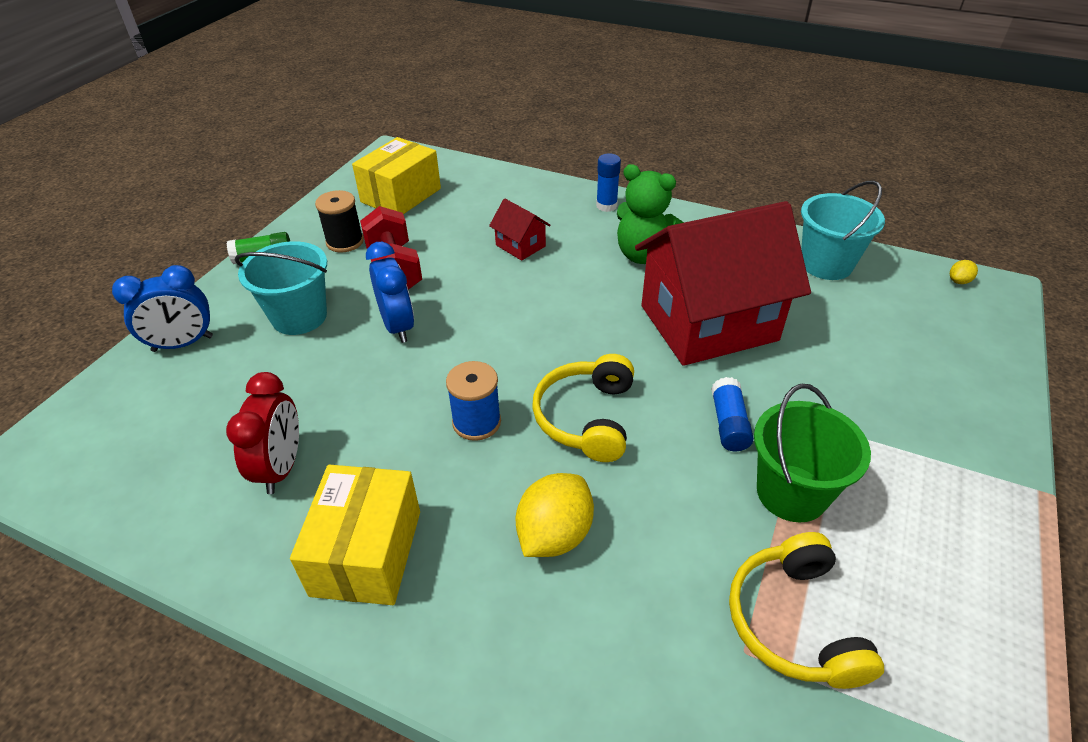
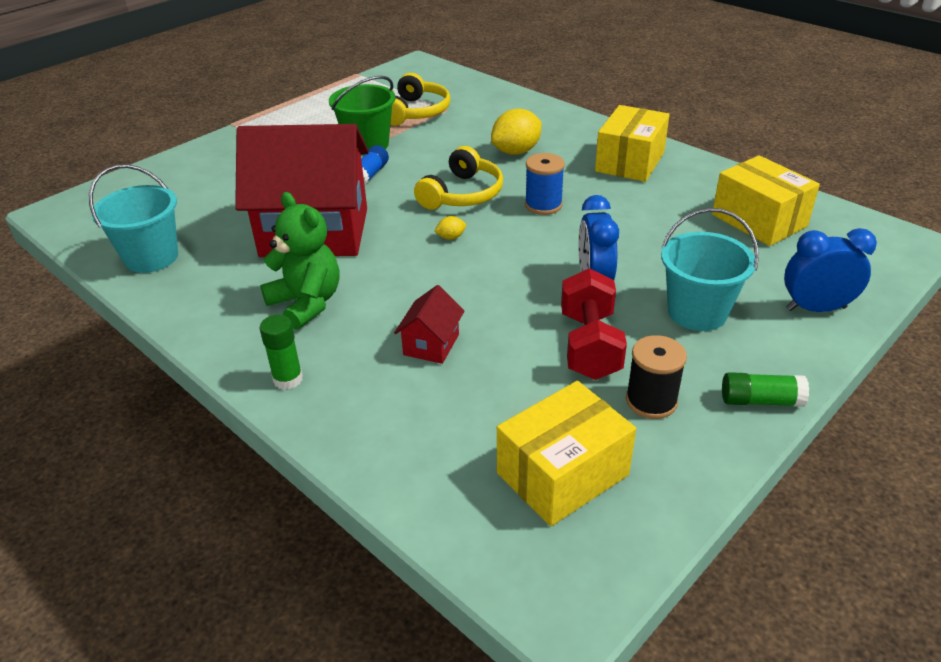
camera: 160 degrees left, 5 degrees down
red clock [226,372,299,494] -> none
red house [489,199,551,261] -> red house turned 45 degrees clockwise [394,285,465,364]
blue glue stick [596,153,621,212] -> green glue stick [260,315,303,390]
yellow lemon [950,260,978,284] -> yellow lemon moved to [434,216,466,240]
none -> yellow box [712,155,820,246]

